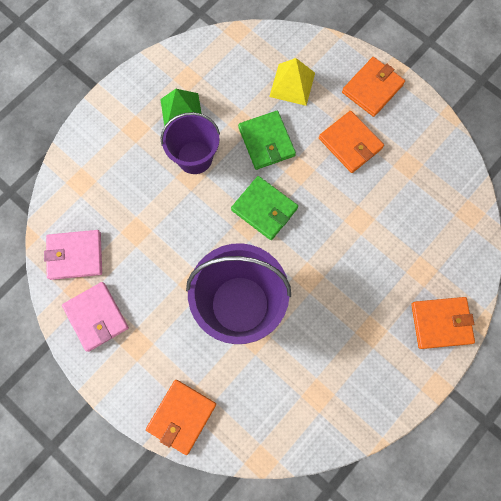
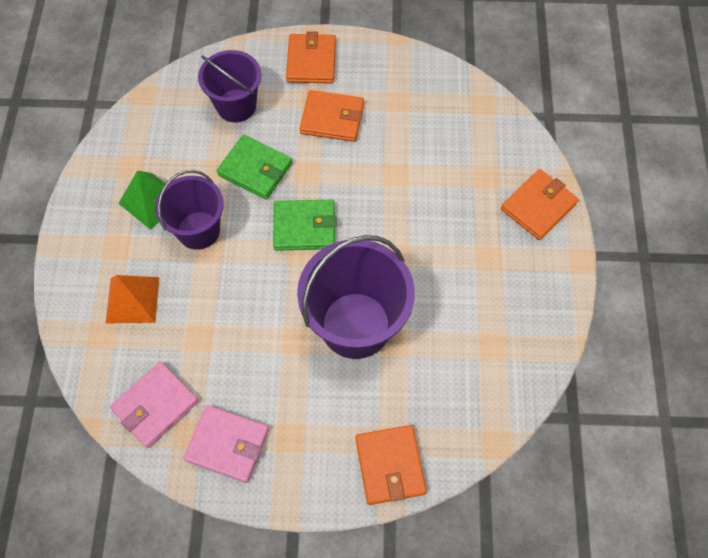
camera: 40 degrees left, 10 degrees down
yellow pyramid [269,58,315,106] -> purple bucket [198,50,261,122]
none -> orange pyramid [106,275,159,324]

